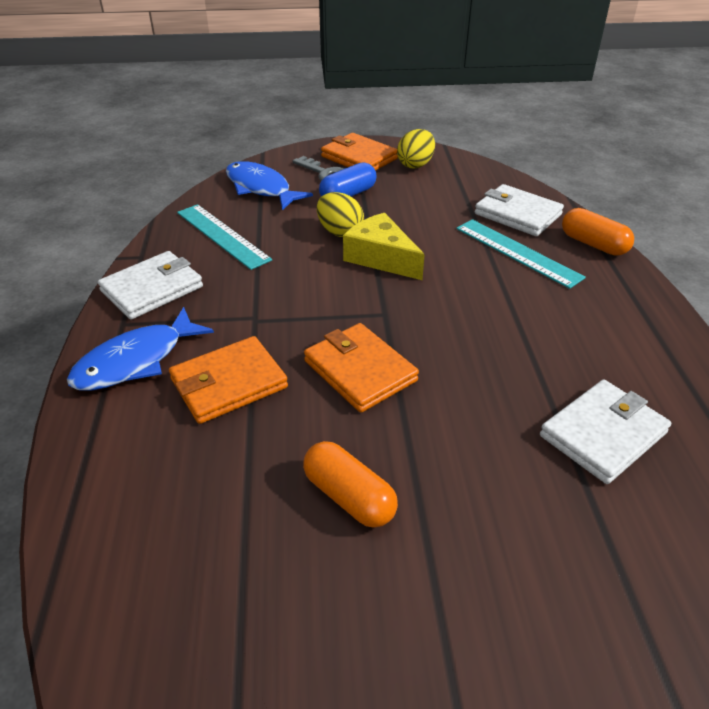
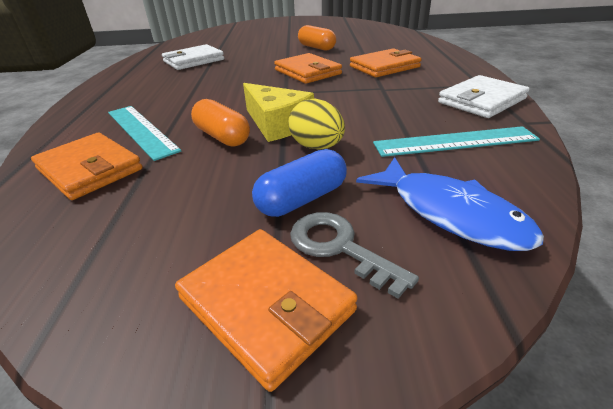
camera: 175 degrees left, 5 degrees down
blue fish [67,307,214,391] -> none
turquoise ruler [177,204,272,270] -> turquoise ruler turned 60 degrees counterclockwise [373,126,540,157]
yellow egg [397,129,435,168] -> none
white wallet [475,184,564,236] -> orange wallet [31,132,143,200]
orange capsule [562,208,634,256] -> orange capsule moved to [191,99,250,147]

